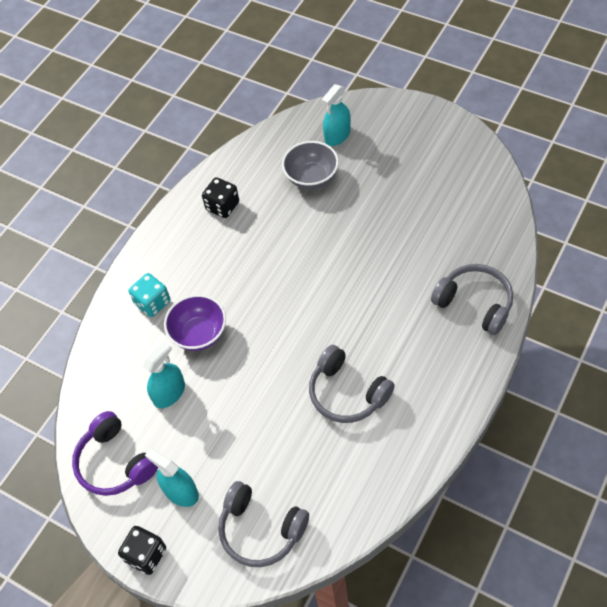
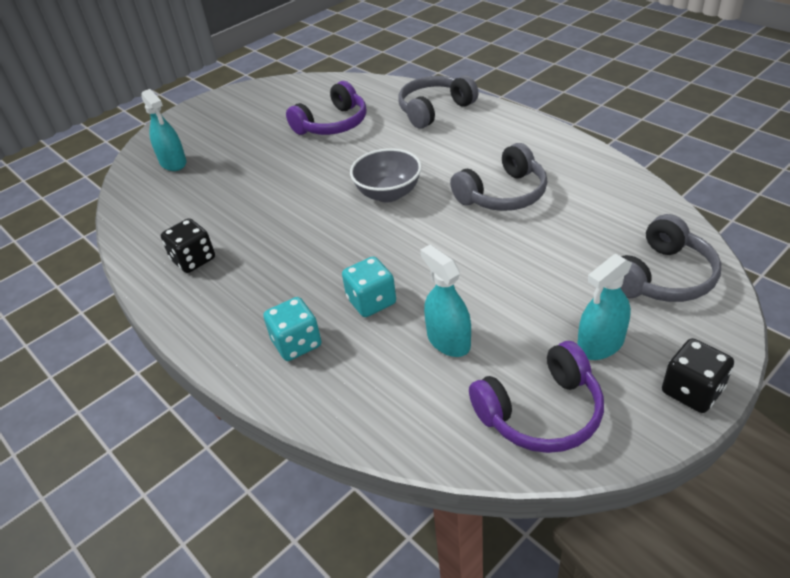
camera: 75 degrees left, 15 degrees down
purple bowl [164,294,226,351] -> turquoise dice [342,256,396,317]
grey bowl [282,141,339,189] -> grey bowl moved to [350,148,422,202]
none -> purple headphones [286,81,367,135]

